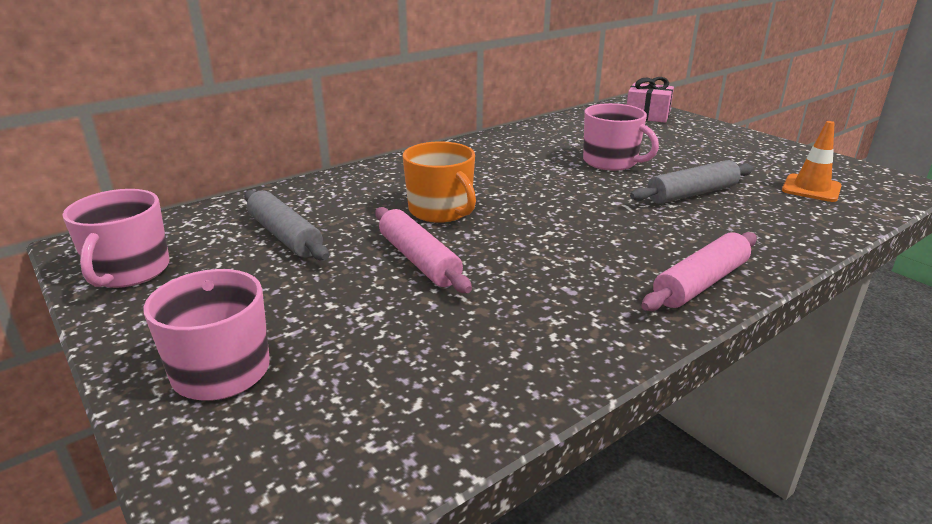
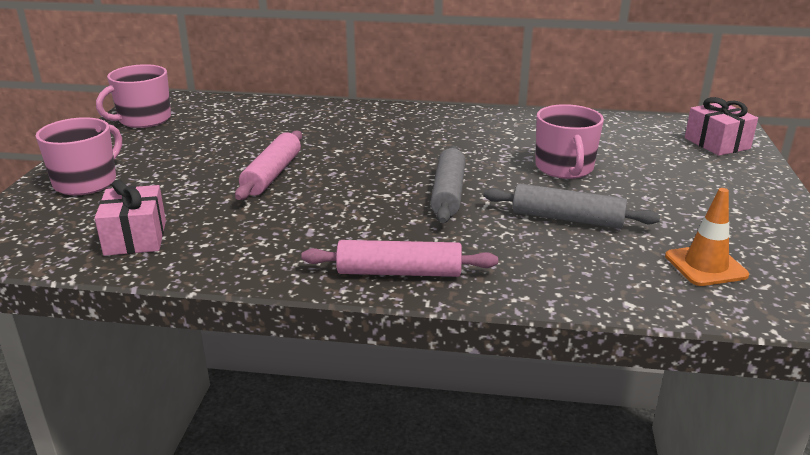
camera: 45 degrees right, 0 degrees up
grey rolling pin [244,190,329,261] -> grey rolling pin moved to [430,145,465,223]
orange mug [403,141,476,223] -> none
none -> pink gift [95,179,166,256]

